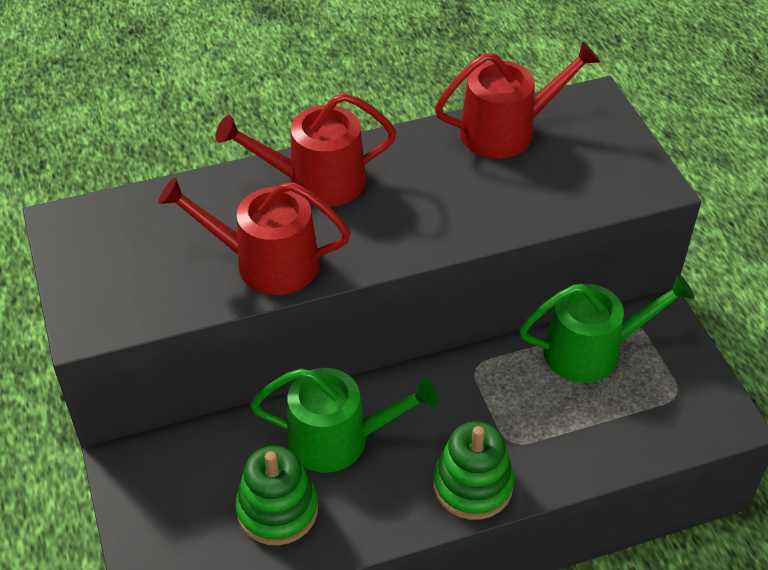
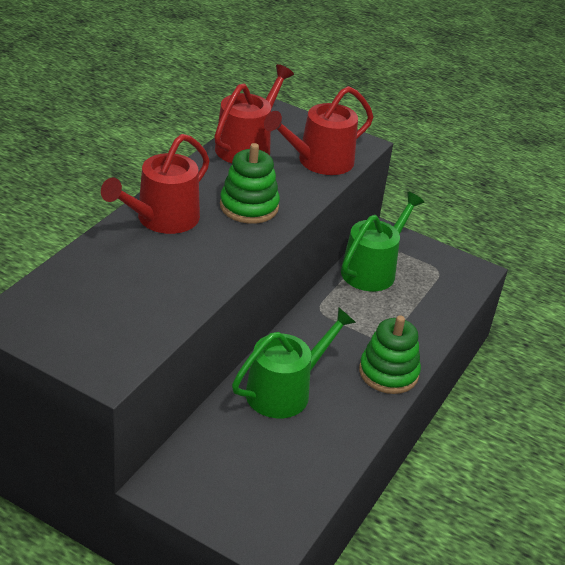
camera: 45 degrees left, 10 degrees down
red watering can [158,177,351,295] -> red watering can moved to [264,86,373,175]
green stacking toy [235,446,318,545] -> green stacking toy moved to [220,143,280,224]

